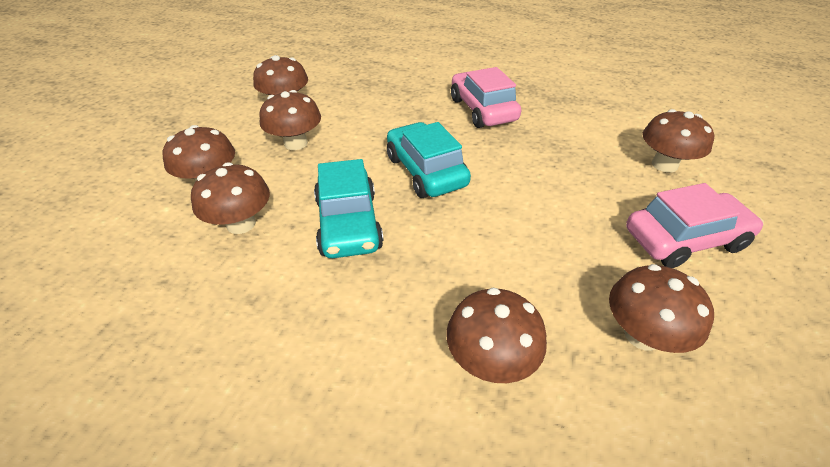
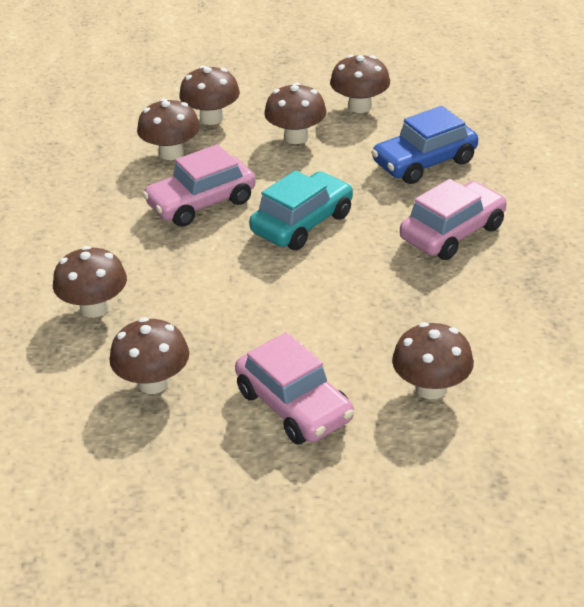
camera: 70 degrees right, 5 degrees down
turquoise car [314,159,384,258] -> pink car [143,144,256,227]
none -> blue car [371,106,478,184]

